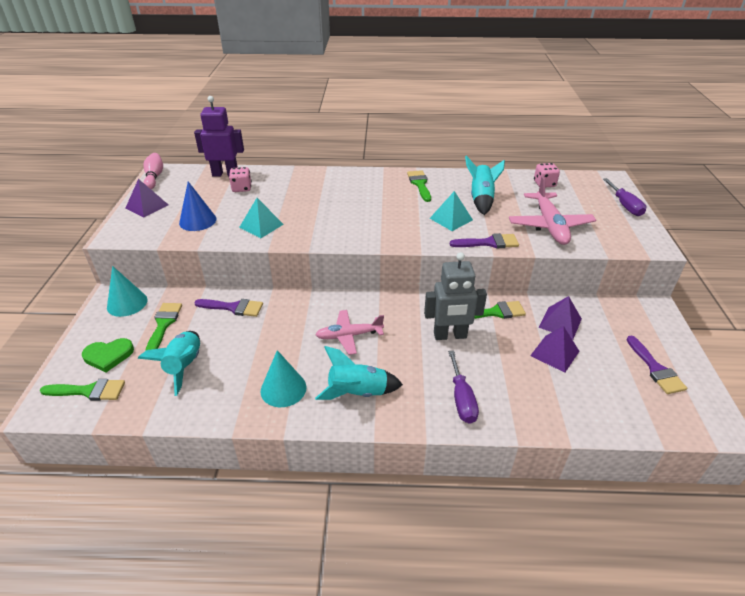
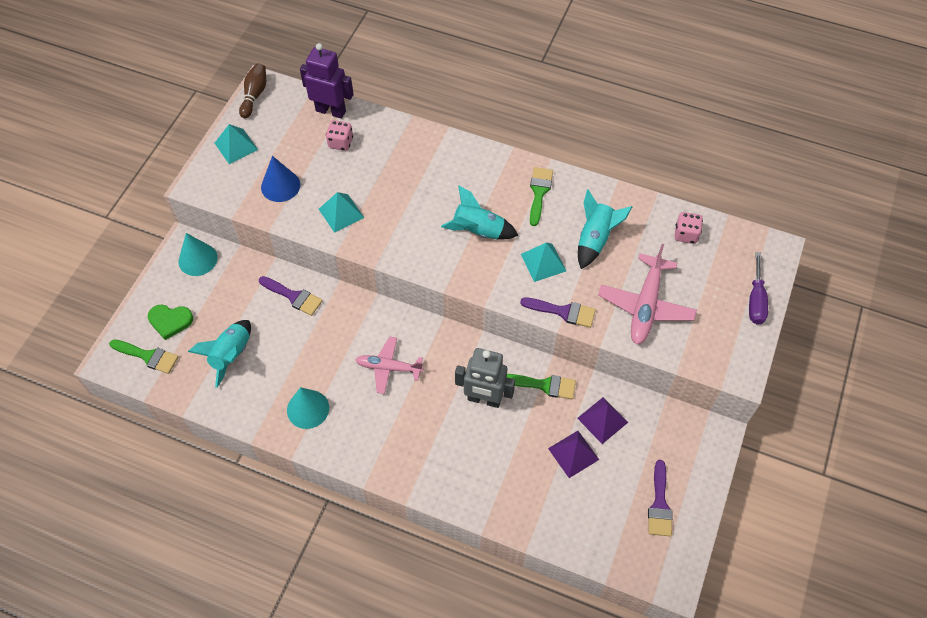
camera: 20 degrees right, 20 degrees up
purple pyramid [126,179,168,218] -> turquoise pyramid [215,124,258,164]
pink bowling pin [143,153,163,189] -> brown bowling pin [239,63,266,118]
green brush [145,303,182,351] -> none
turquoise rocket [315,346,403,400] -> turquoise rocket moved to [441,185,519,239]
purple screwdriver [448,351,479,423] -> none

